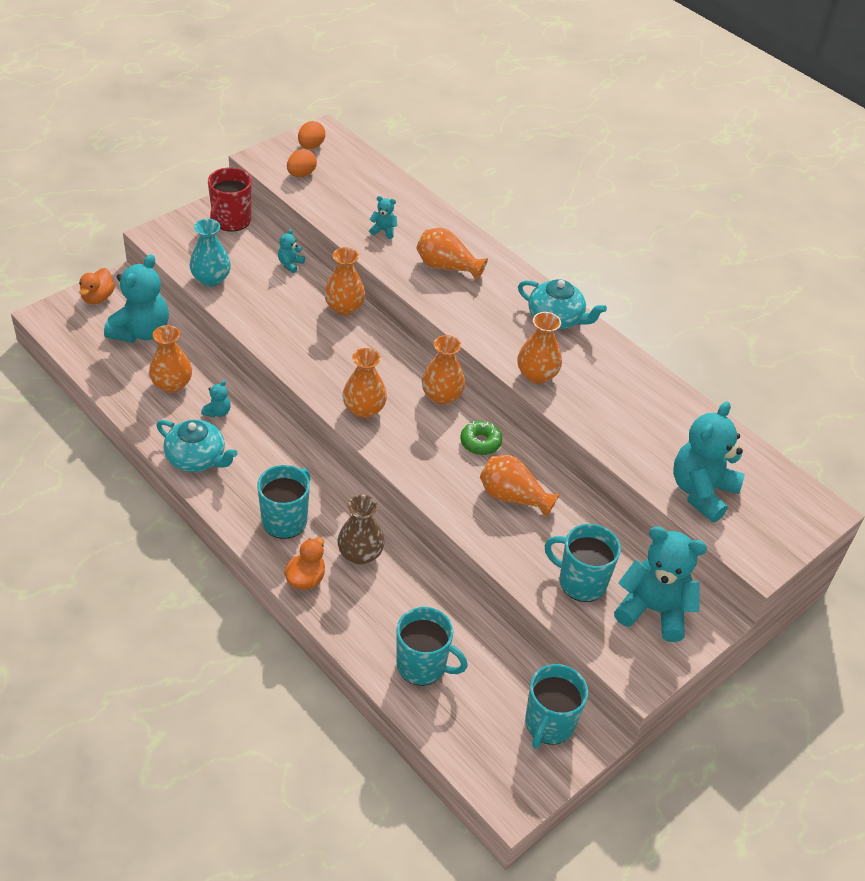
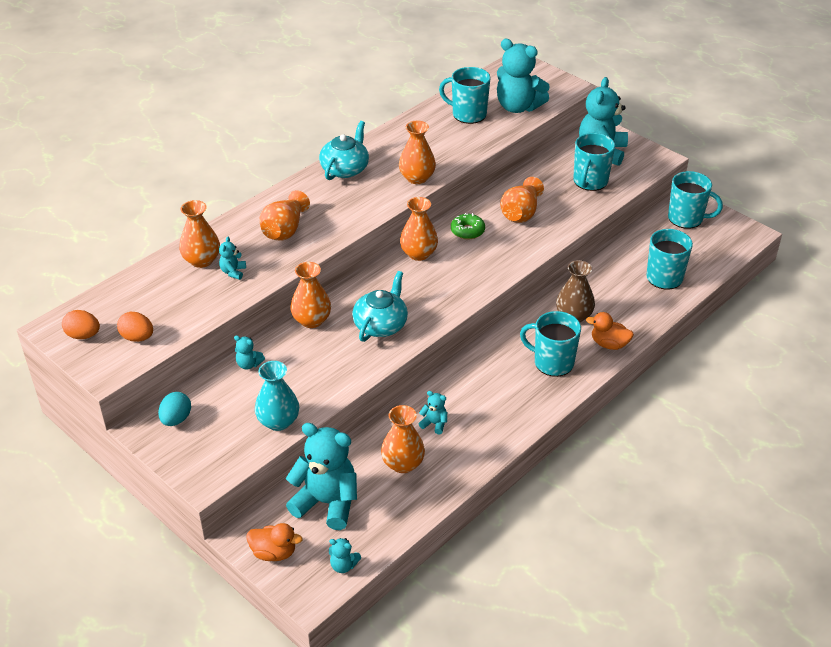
camera: 90 degrees left, 5 degrees down
turquoise teapot [156,420,238,472] -> turquoise teapot moved to [352,271,408,342]
red mug [208,167,252,232] -> turquoise egg [158,392,191,426]
orange vase [343,348,387,418] -> orange vase moved to [179,200,220,268]
none -> turquoise teddy bear [329,538,361,573]
none -> turquoise mug [439,67,490,124]

